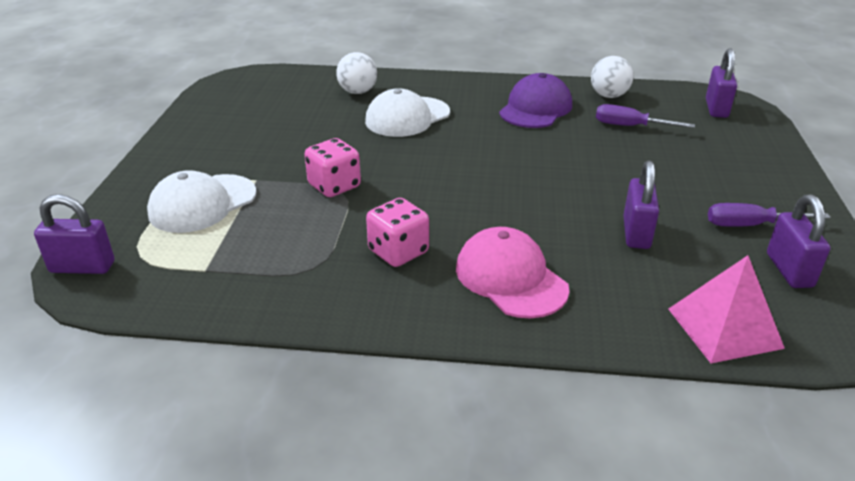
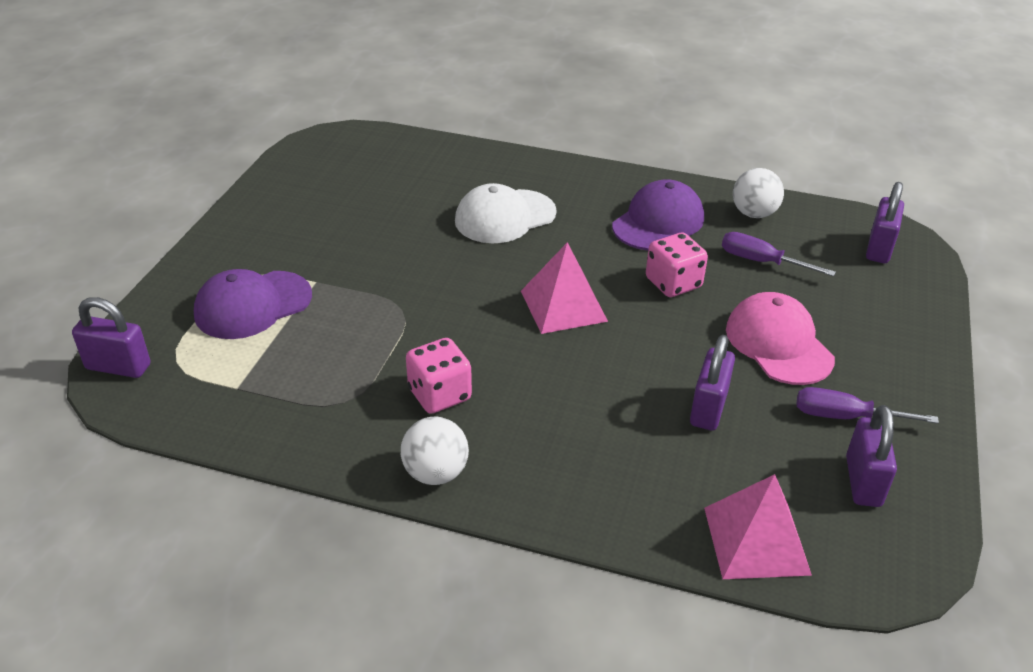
camera: 10 degrees right, 5 degrees up
white cap [147,170,256,233] -> purple cap [194,269,312,339]
pink dice [304,138,361,197] -> pink dice moved to [646,233,708,297]
white ball [336,52,377,94] -> white ball moved to [401,417,469,485]
pink cap [456,227,570,319] -> pink cap moved to [726,292,835,385]
none -> pink pyramid [521,242,608,334]

